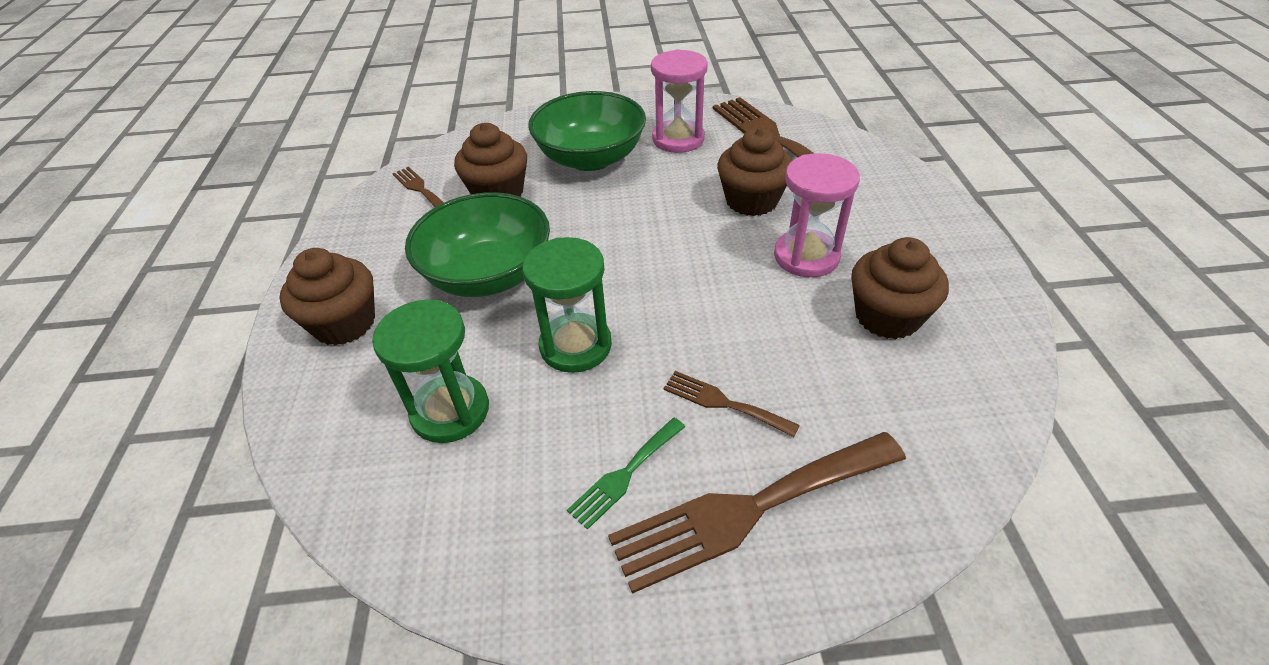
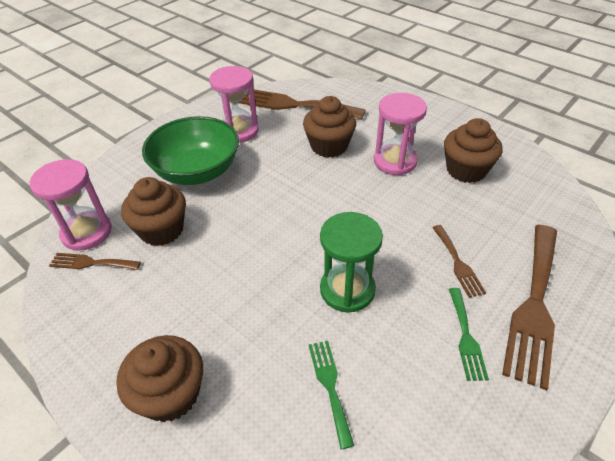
camera: 45 degrees left, 0 degrees up
green hourglass [372,300,489,443] -> green fork [309,341,354,449]
green bowl [405,192,550,297] -> none
brown fork [663,371,800,437] -> brown fork turned 90 degrees counterclockwise [432,225,486,298]
none -> pink hourglass [30,159,112,251]

